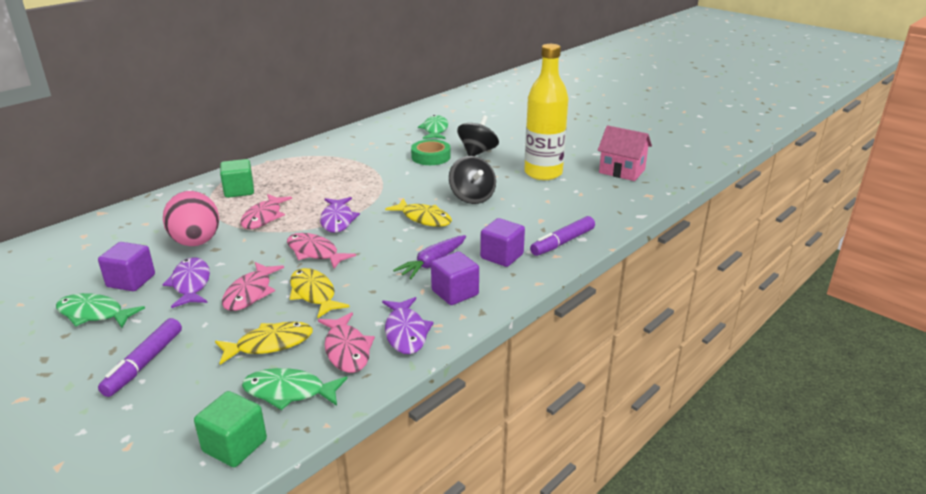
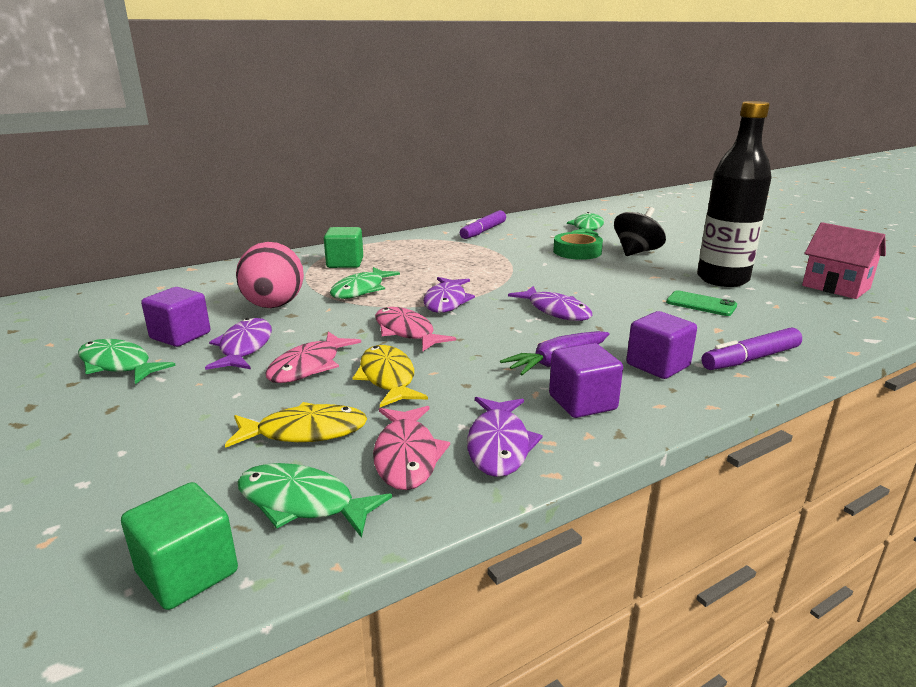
camera: 15 degrees right, 5 degrees down
purple marker [98,318,182,397] -> purple marker moved to [460,210,506,239]
pink fish [240,194,292,229] -> green fish [330,267,400,299]
yellow fish [385,199,452,227] -> purple fish [508,286,592,321]
black spinning top [449,156,496,204] -> none
yellow bottle [524,44,569,180] -> black bottle [697,101,772,287]
none -> green phone [666,290,737,316]

